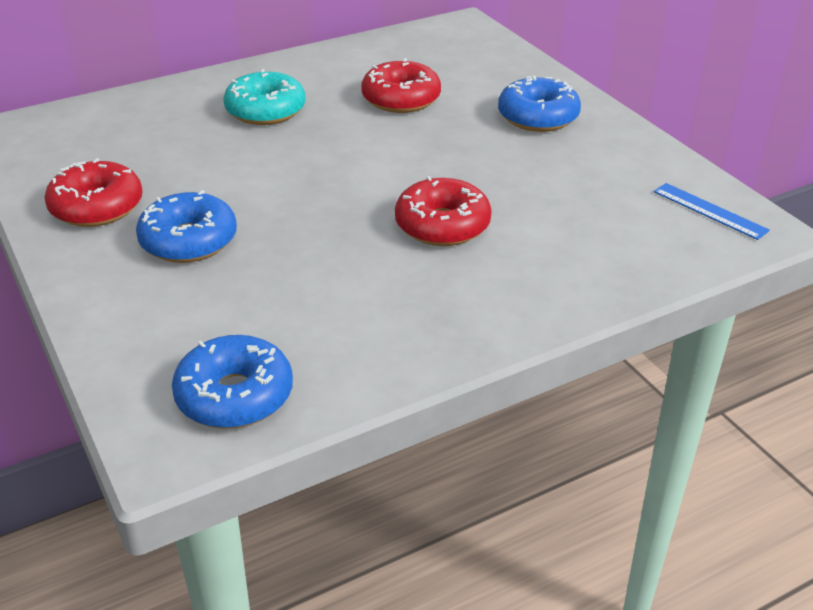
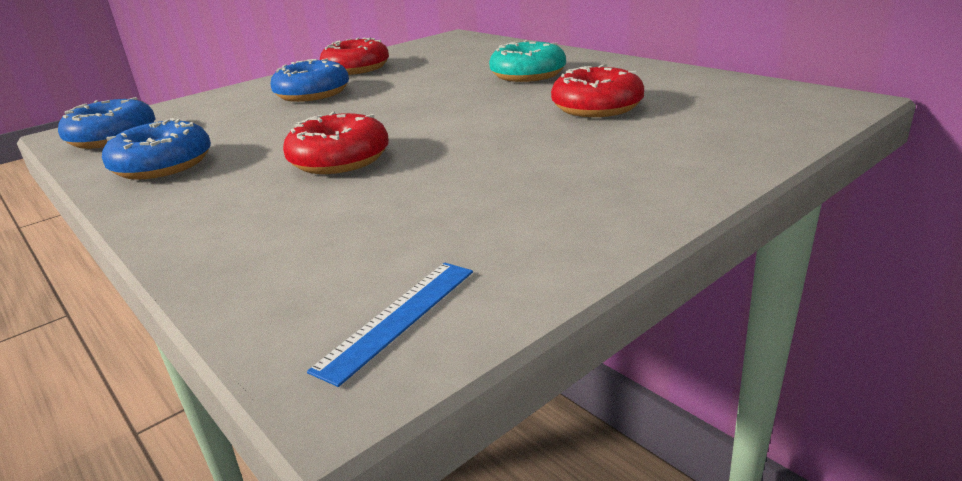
camera: 80 degrees right, 10 degrees down
blue donut [498,76,581,132] -> blue donut moved to [102,118,211,180]

